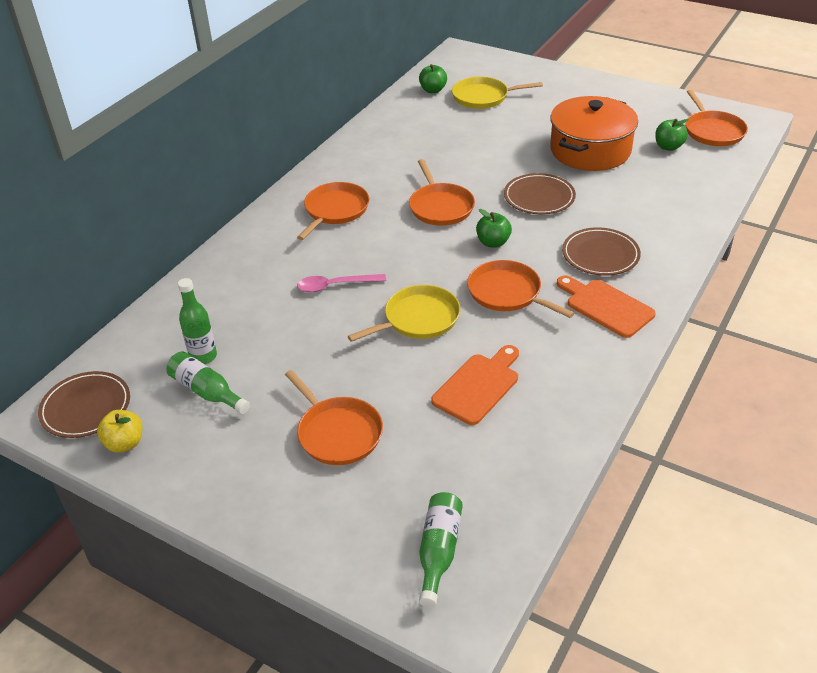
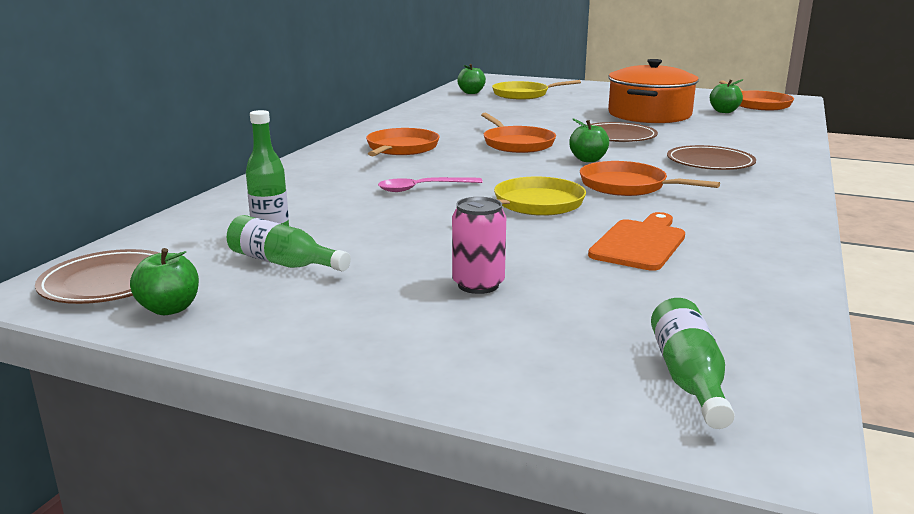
camera: 10 degrees left, 20 degrees down
yellow apple [97,410,142,453] -> green apple [130,248,199,315]
orange pan [285,370,383,465] -> pink can [452,197,506,294]
orange cutting board [557,275,656,338] -> none

